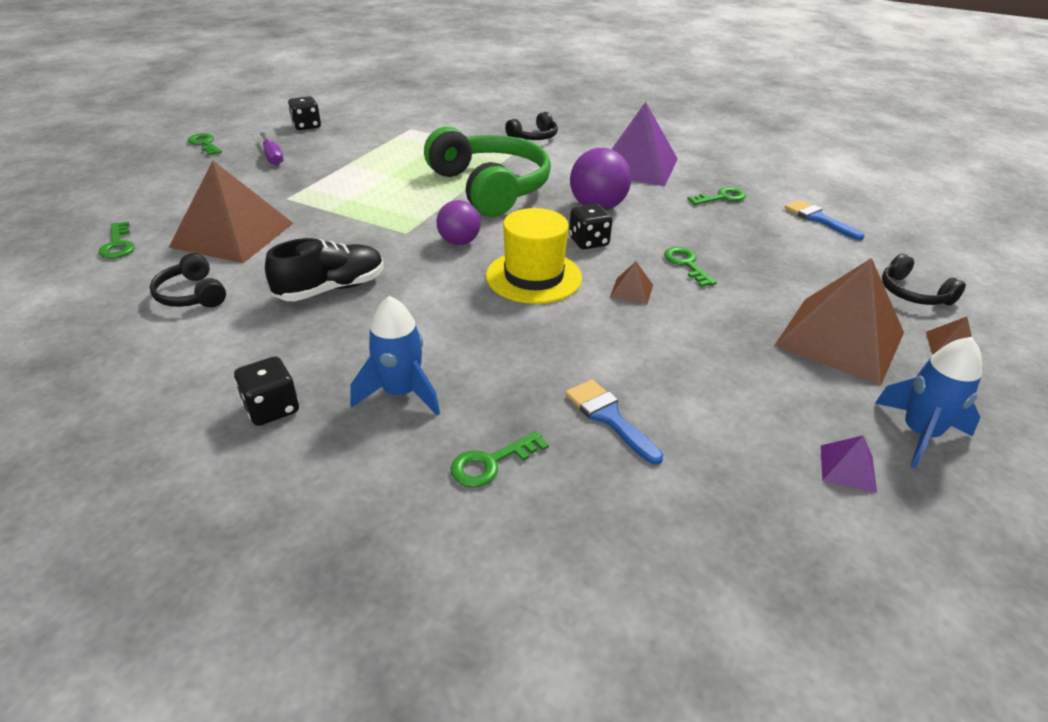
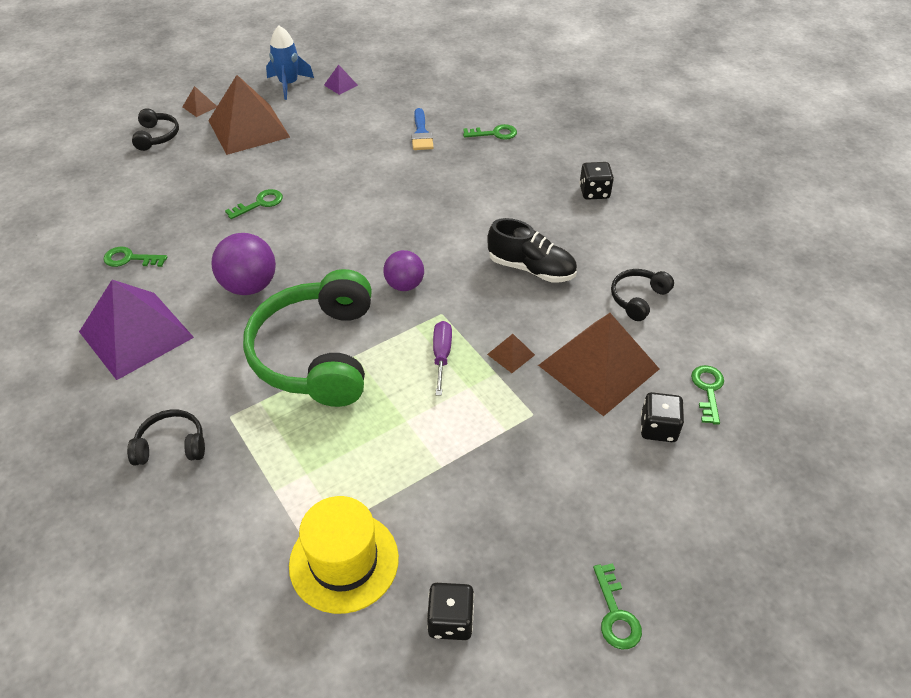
camera: 150 degrees left, 10 degrees up
black headphones [149,253,226,307] -> black headphones turned 135 degrees counterclockwise [611,269,674,321]
purple screwdriver [260,132,284,165] -> purple screwdriver moved to [433,321,452,396]
black shoe [265,238,383,301] -> black shoe turned 150 degrees counterclockwise [487,218,577,283]
blue rocket [351,296,440,415] -> none
yellow hat [486,208,582,304] -> yellow hat moved to [289,496,399,614]
black dice [569,204,612,249] -> black dice moved to [641,392,684,442]
brown pyramid [610,262,653,305] -> brown pyramid moved to [487,334,535,373]
green key [664,247,717,287] -> green key turned 135 degrees counterclockwise [225,189,283,219]
blue brush [784,200,864,240] -> none

